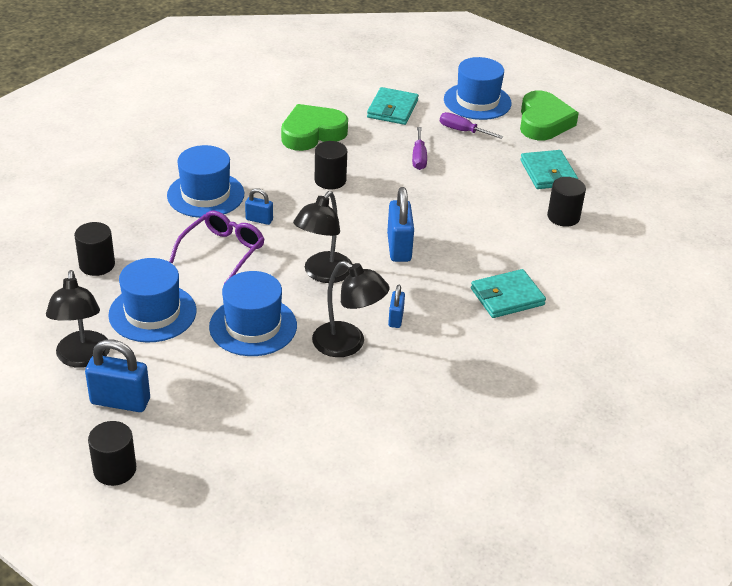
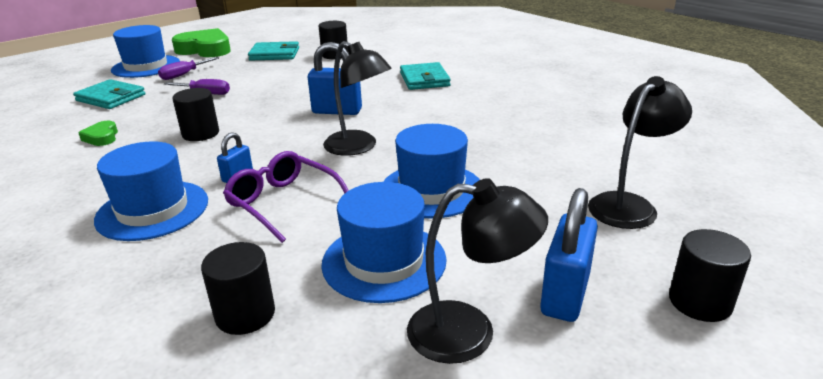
camera: 75 degrees left, 10 degrees down
green heart [281,104,348,151] -> green heart [78,121,118,146], size x0.48
black lamp [312,261,390,357] -> black lamp moved to [588,76,692,229]
blue padlock [388,285,405,328] -> none

